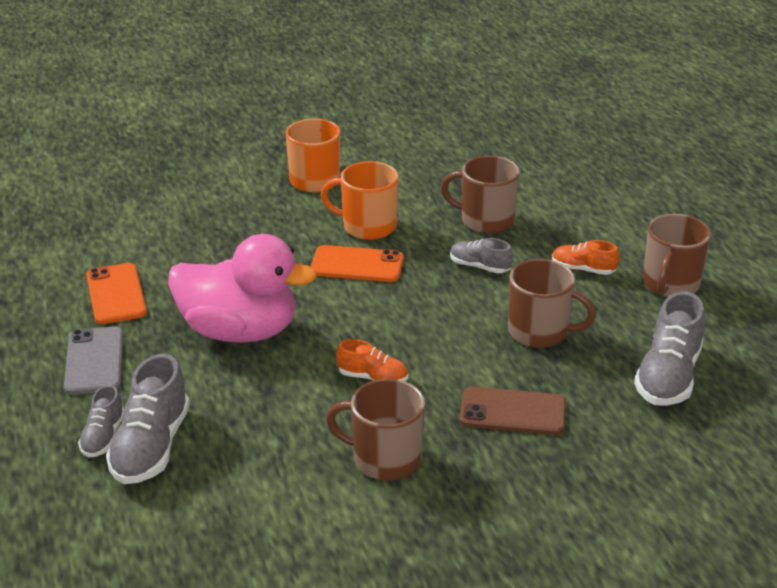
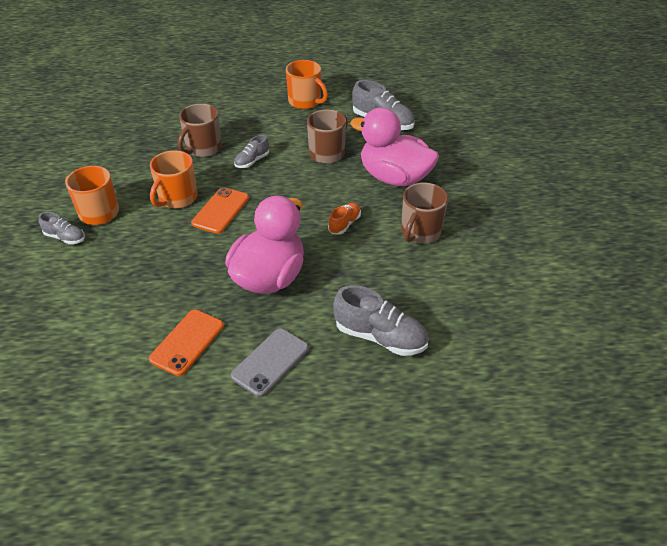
camera: 75 degrees left, 10 degrees up
grey phone [64,327,123,395] -> grey phone turned 60 degrees counterclockwise [231,328,309,397]
grey shoe [78,385,124,457] -> grey shoe moved to [39,212,85,244]
orange phone [86,263,147,324] -> orange phone turned 60 degrees counterclockwise [149,310,224,376]
brown phone [460,386,566,435] -> pink duck [350,108,439,187]
orange shoe [552,240,619,275] -> none
brown mug [643,214,711,297] -> orange mug [286,60,328,109]

